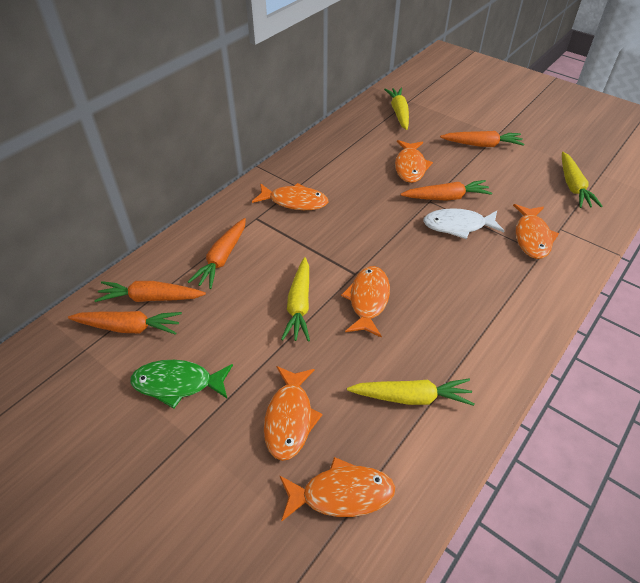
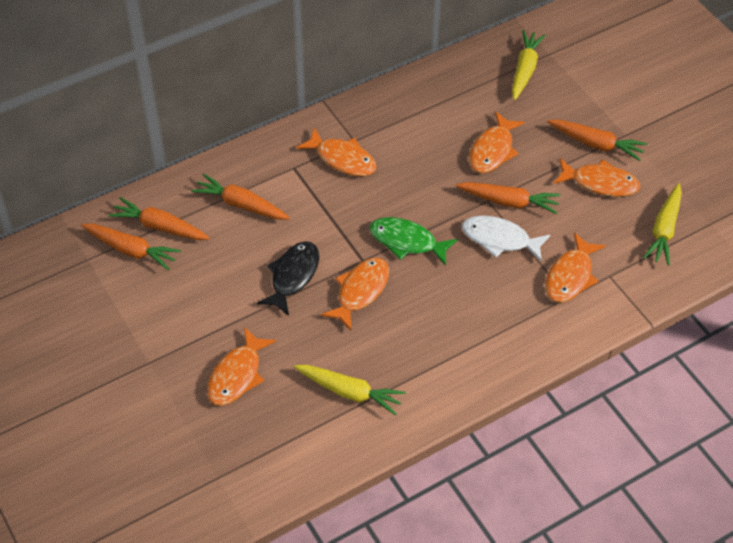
camera: 20 degrees right, 5 degrees up
green fish [130,360,233,409] -> green fish moved to [369,217,458,266]
orange carrot [188,218,246,289] -> orange carrot turned 75 degrees clockwise [191,173,290,220]
orange fish [279,457,395,522] -> orange fish moved to [553,158,641,197]
yellow carrot [281,257,310,342] -> black fish [257,241,319,316]

